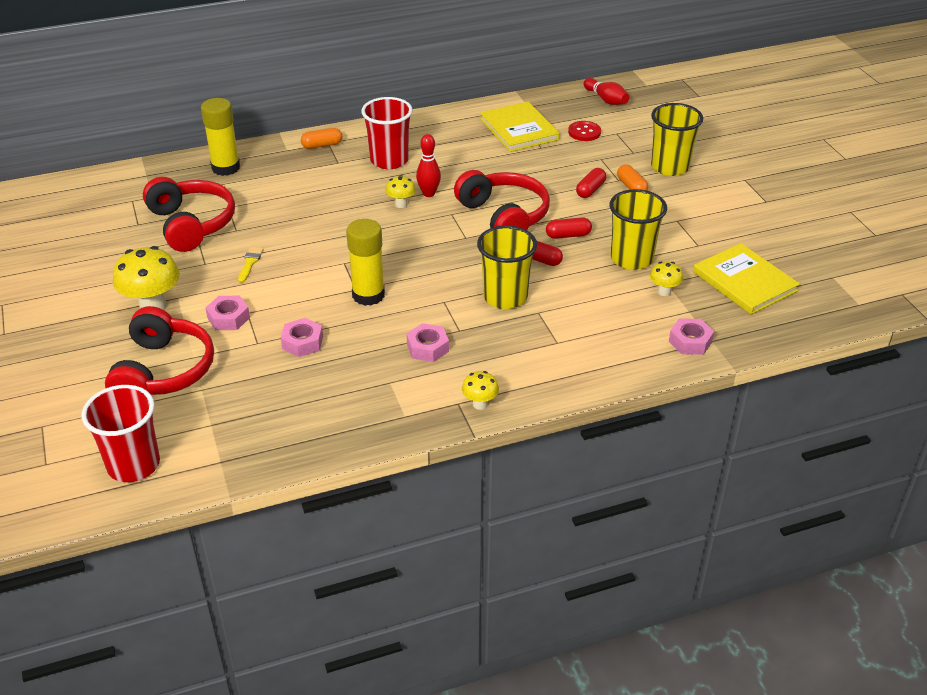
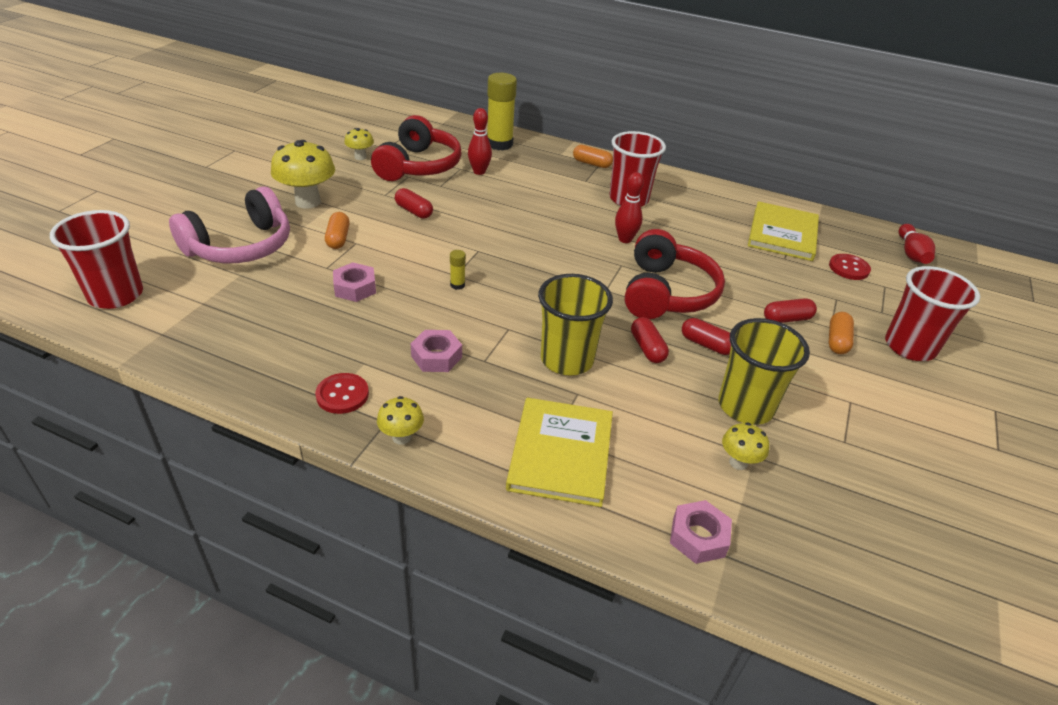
camera: 40 degrees right, 0 degrees up
red headphones [105,306,214,395] -> pink headphones [169,186,290,263]
pink nut [205,296,250,330] -> orange capsule [325,212,350,249]
yellow brush [238,247,264,283] -> red capsule [395,188,433,219]
yellow glue stick [346,219,385,306] -> yellow glue stick [450,250,466,290], size x0.42
yellow mushroom [386,175,416,208] -> yellow mushroom moved to [344,128,374,160]
yellow cup [651,103,703,176] -> red cup [885,266,980,361]
yellow book [693,243,800,314] -> yellow book moved to [506,398,613,507]
none -> red button [315,373,369,414]
none -> red bowling pin [468,108,492,175]

